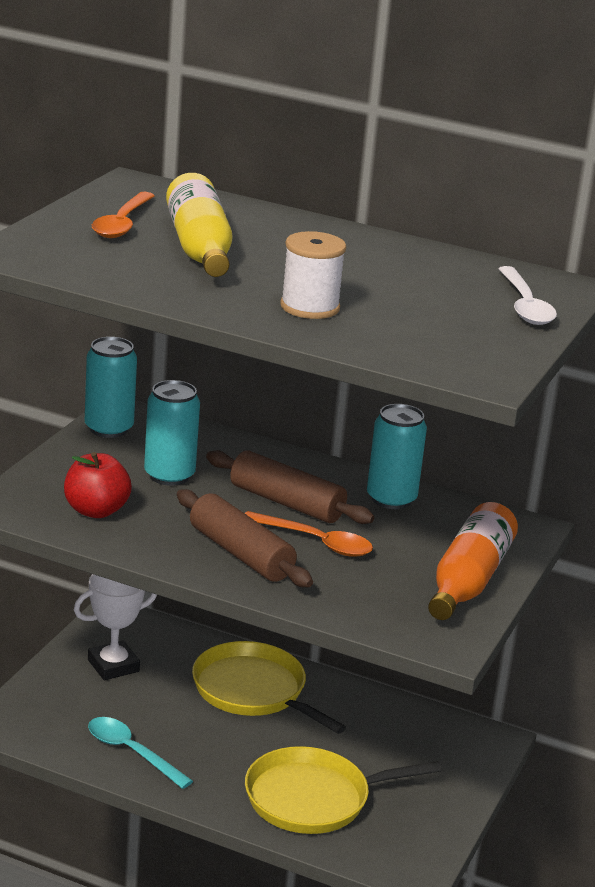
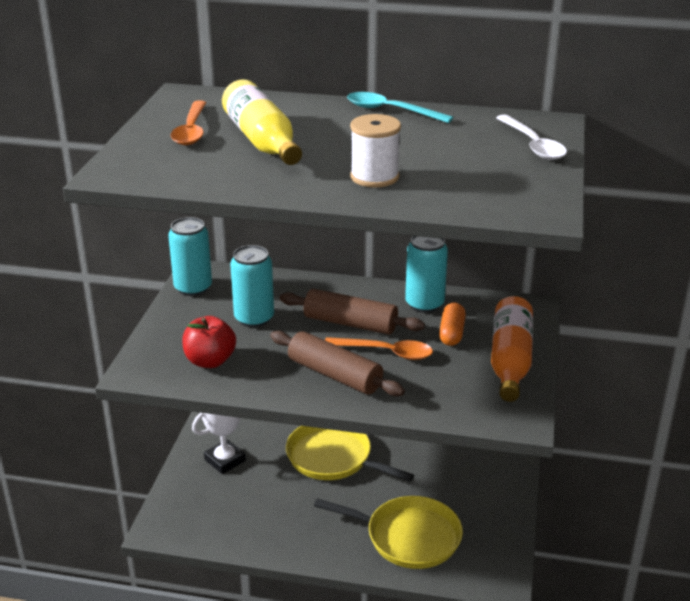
camera: 10 degrees left, 5 degrees up
turquoise spoon [88,717,193,789] -> turquoise spoon moved to [347,92,453,123]
yellow pan [245,746,442,834] -> yellow pan turned 135 degrees counterclockwise [314,496,463,569]
none -> orange capsule [439,303,466,346]

